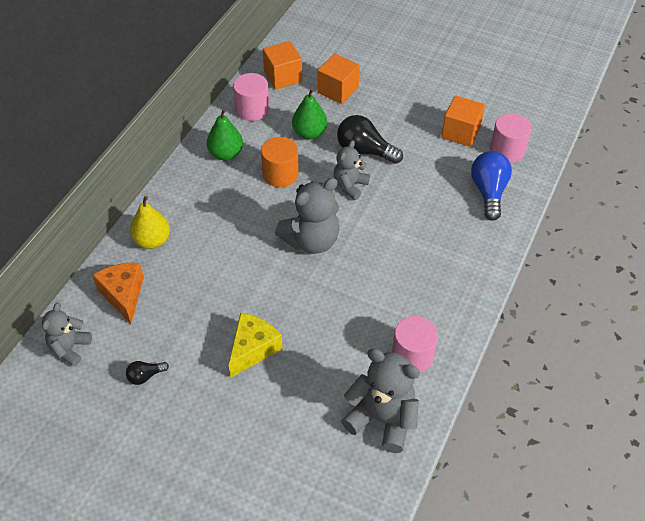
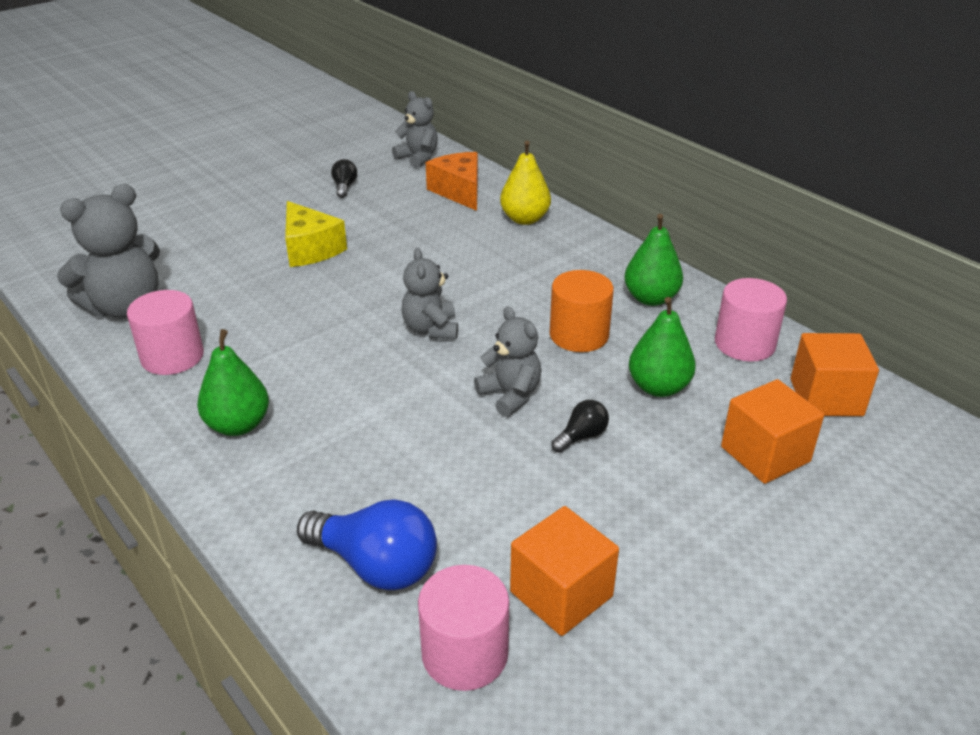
camera: 115 degrees right, 15 degrees down
orange cheese [92,263,144,324] -> orange cheese turned 120 degrees counterclockwise [426,152,478,211]
grey teddy bear [275,178,340,254] -> grey teddy bear [402,248,458,339], size x0.62
black light bulb [337,115,403,164] -> black light bulb [551,400,609,453], size x0.51
none -> green pear [197,329,269,436]

